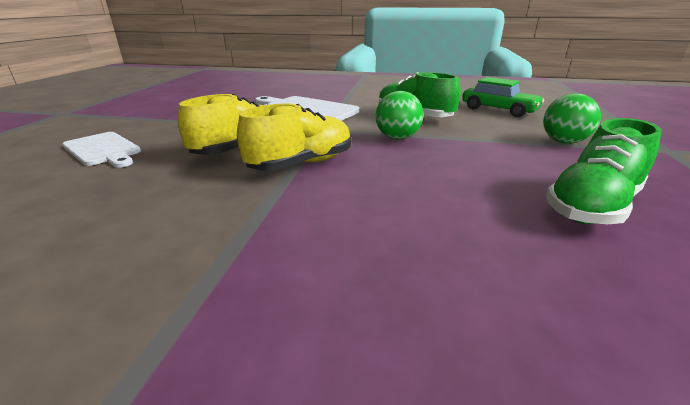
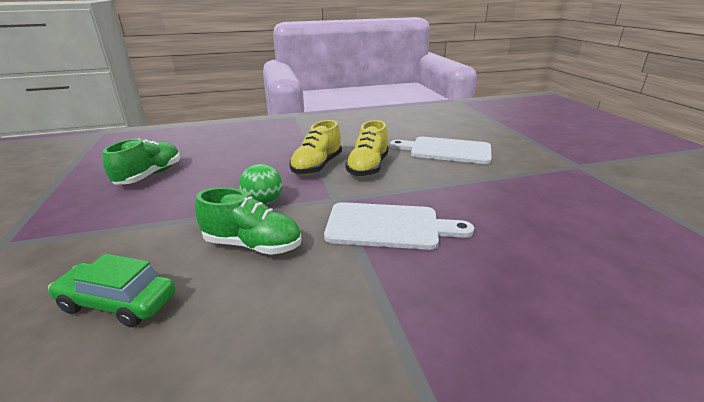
camera: 155 degrees right, 0 degrees up
white cutting board [62,132,141,168] -> white cutting board [390,137,492,164], size x1.51
green ball [543,93,601,144] -> none

